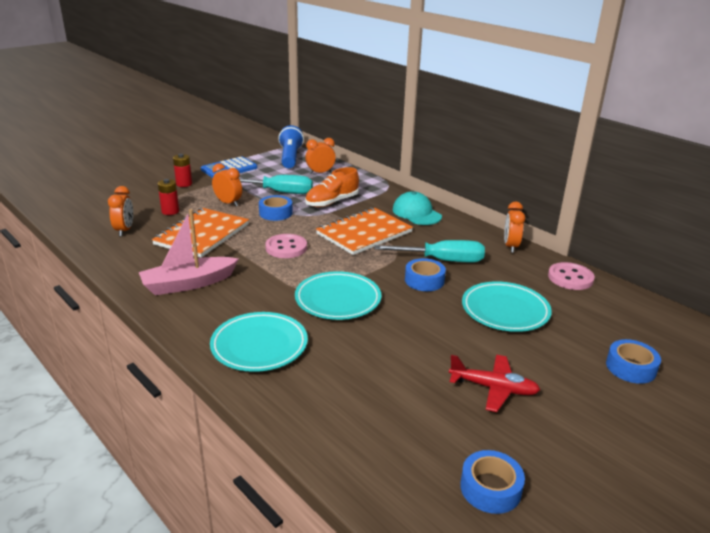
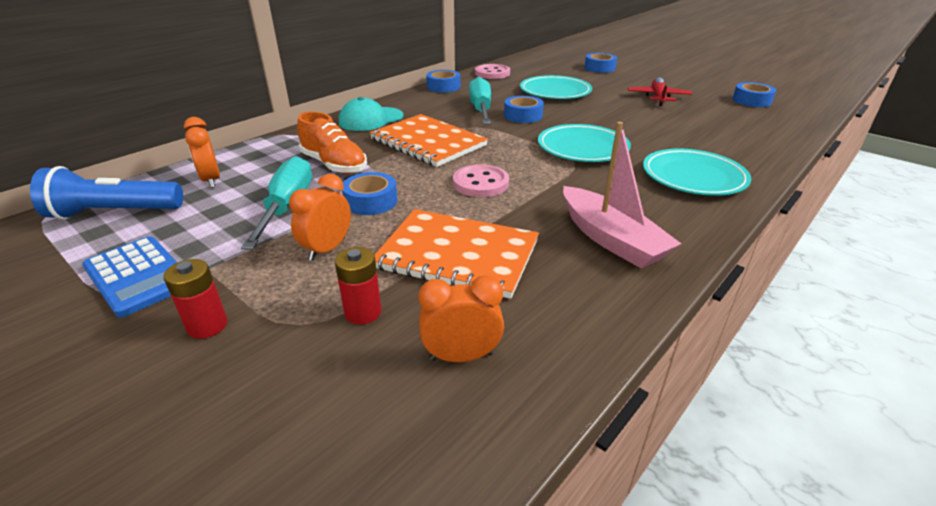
camera: 95 degrees left, 5 degrees up
orange clock [504,202,525,253] -> blue tape [426,70,460,93]

